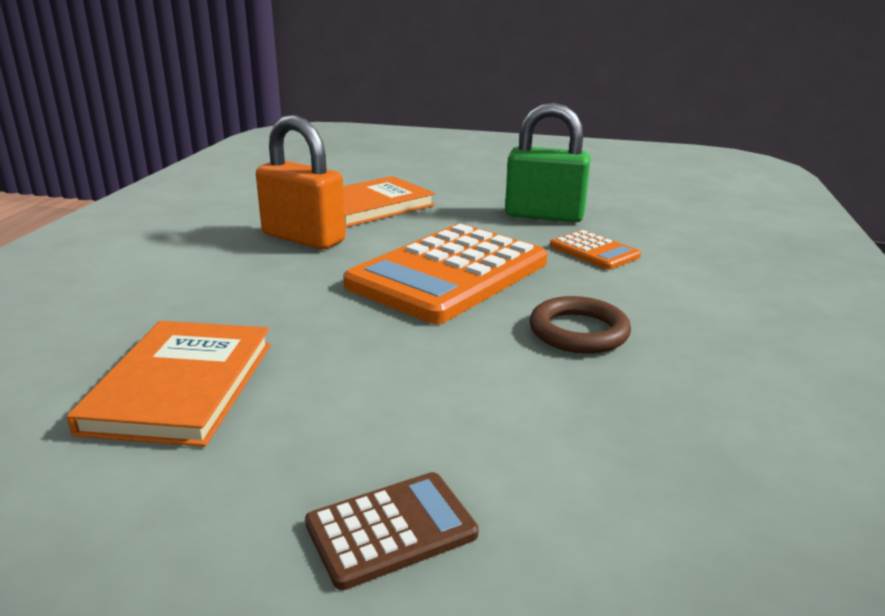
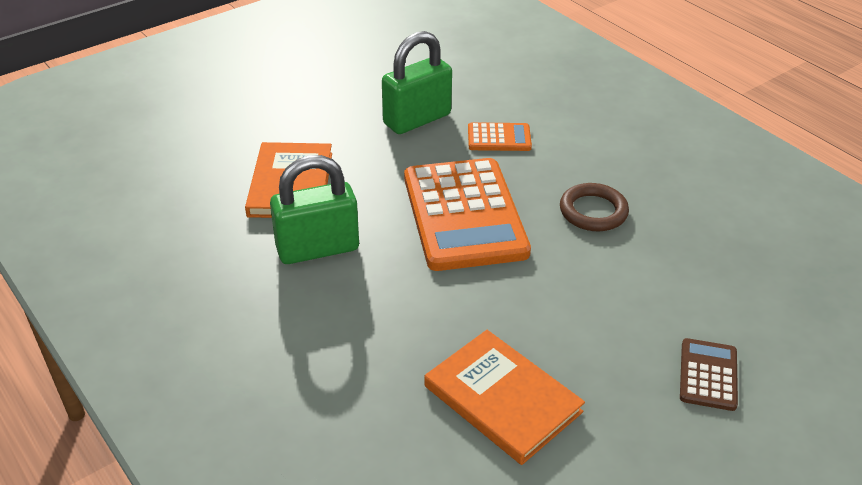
camera: 50 degrees left, 15 degrees up
orange padlock [256,115,346,249] -> green padlock [270,155,359,264]

